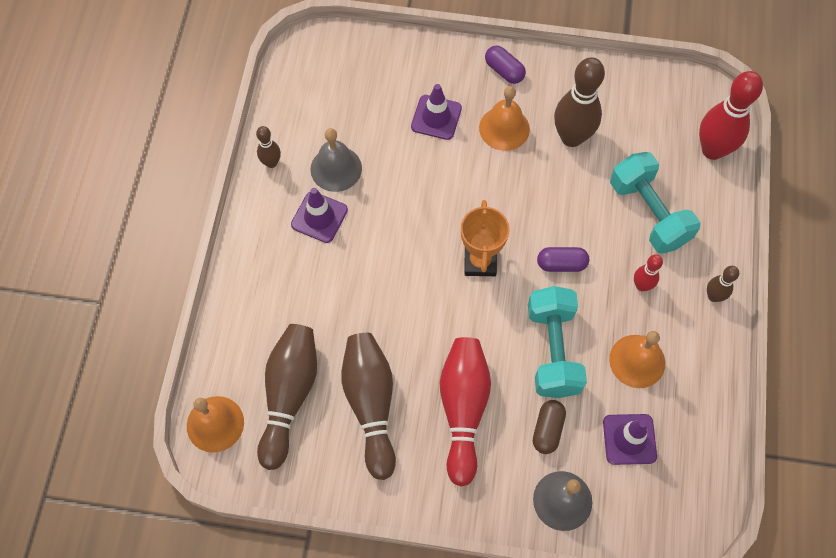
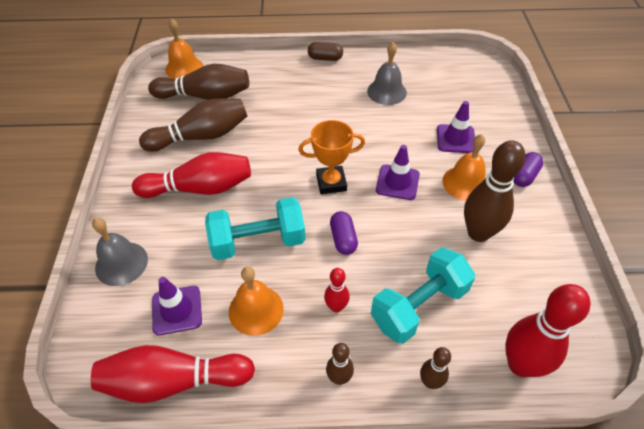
camera: 80 degrees right, 15 degrees down
brown bowling pin [256,126,281,168] -> brown bowling pin moved to [420,347,451,389]
purple traffic cone [291,188,348,243] -> purple traffic cone moved to [376,145,420,200]
brown capsule [533,400,566,454] -> brown capsule moved to [308,42,343,61]
none -> red bowling pin [91,345,255,403]

